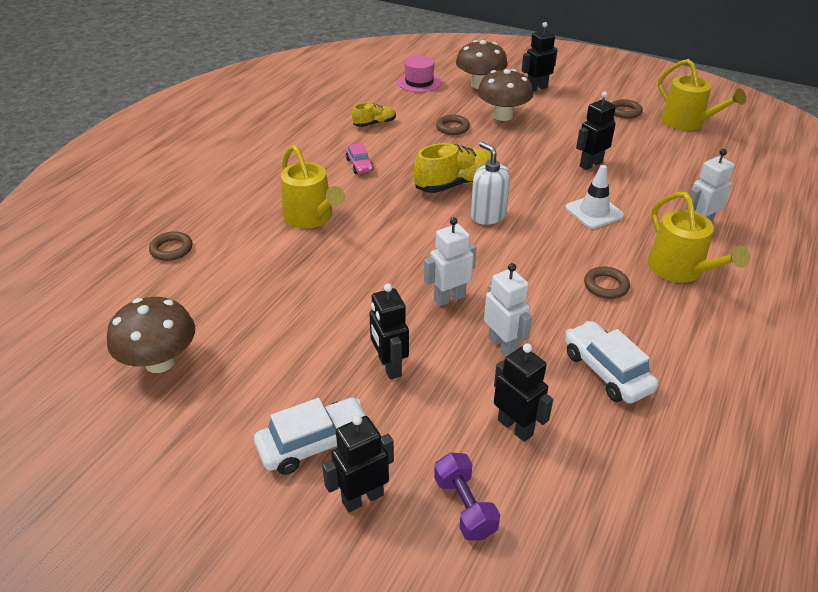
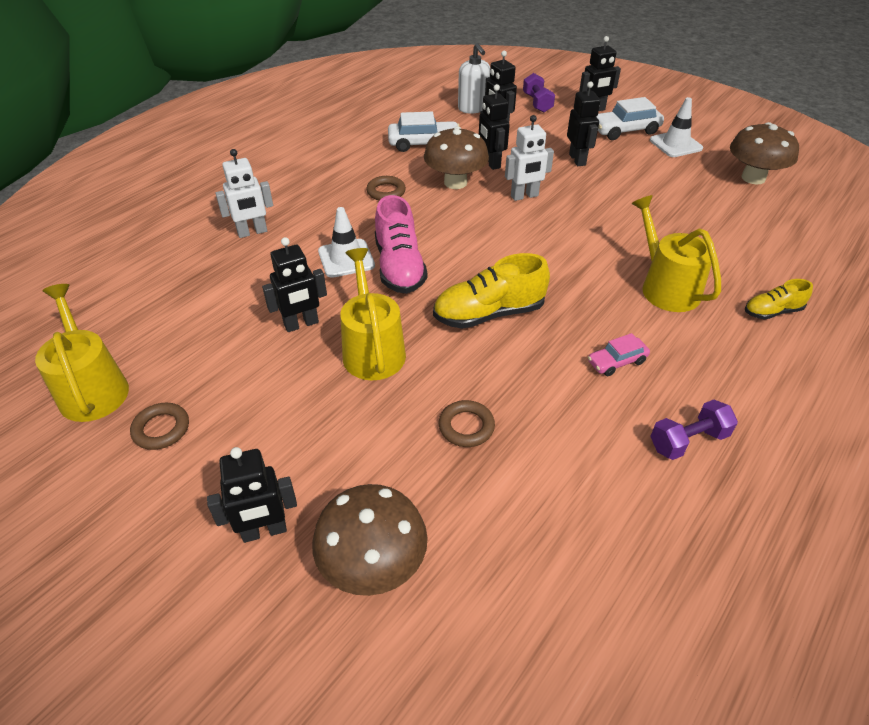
camera: 170 degrees left, 5 degrees up
brown ring [149,231,193,261] -> none
pink car [346,143,373,174] -> pink car turned 105 degrees counterclockwise [588,333,650,376]
yellow shoe [352,103,396,127] -> yellow shoe moved to [745,279,813,319]
pink hat [398,55,441,92] -> none
white soap dispenser [471,142,510,225] -> white soap dispenser moved to [458,43,490,113]
brown mushroom [477,69,533,121] -> brown mushroom moved to [424,126,489,189]
white robot [484,263,532,357] -> black robot [479,84,510,170]
white car [565,321,659,404] -> white car turned 75 degrees counterclockwise [388,112,459,152]
yellow watering can [647,192,750,283] -> yellow watering can moved to [340,248,406,380]
none -> pink shoe [375,195,427,294]
none -> white traffic cone [650,97,703,157]
none -> purple dumbbell [650,400,738,460]

